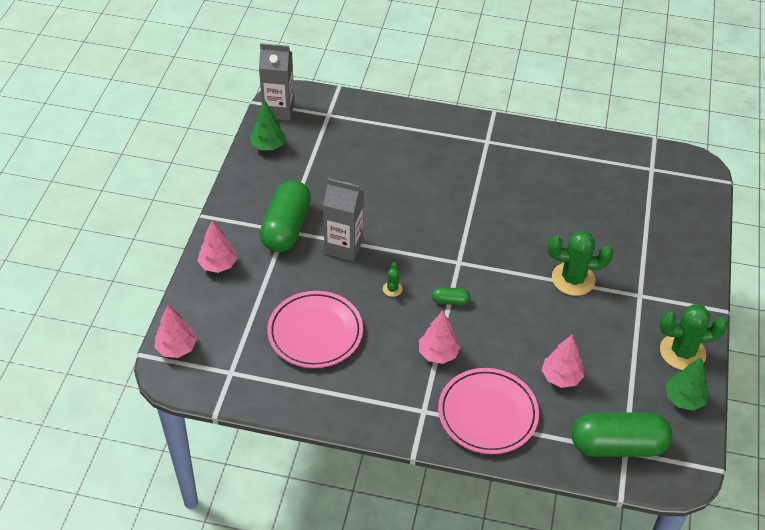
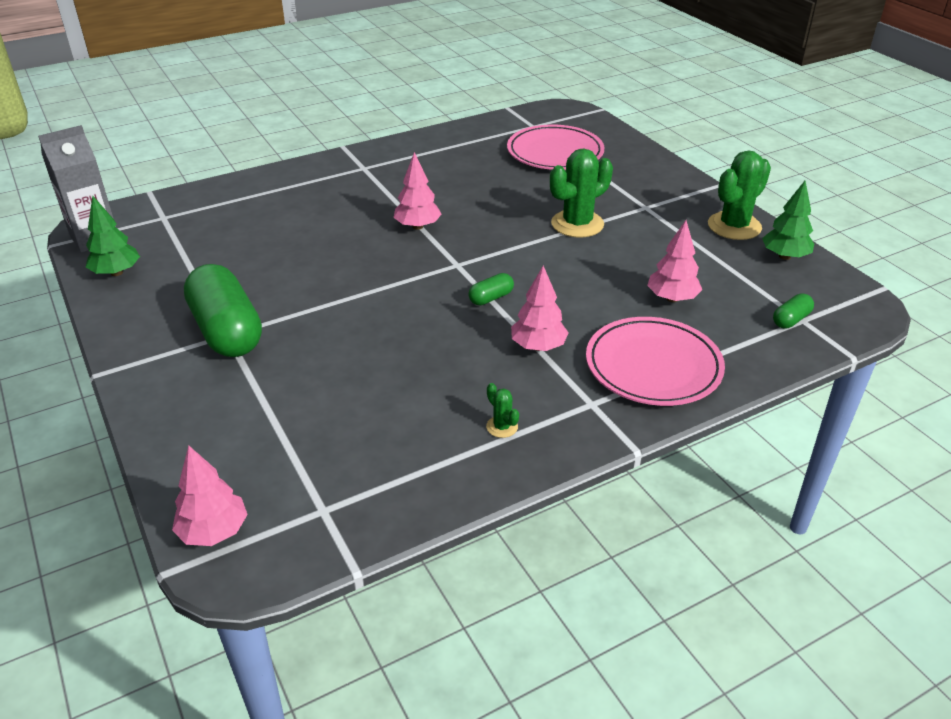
camera: 40 degrees left, 10 degrees down
pink tree [197,220,237,273] -> pink tree moved to [393,152,442,230]
pink plate [267,291,363,368] -> pink plate moved to [507,125,604,170]
grey carton [323,178,364,261] -> none
green cactus [383,262,403,297] -> green cactus moved to [486,383,519,438]
green capsule [572,412,672,457] -> green capsule [773,293,814,329], size x0.43

